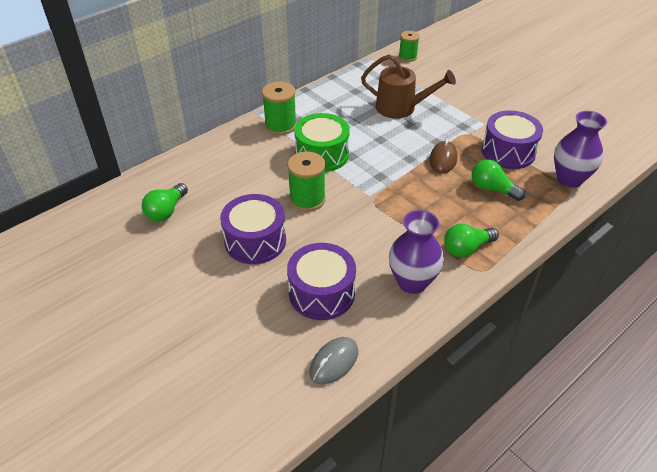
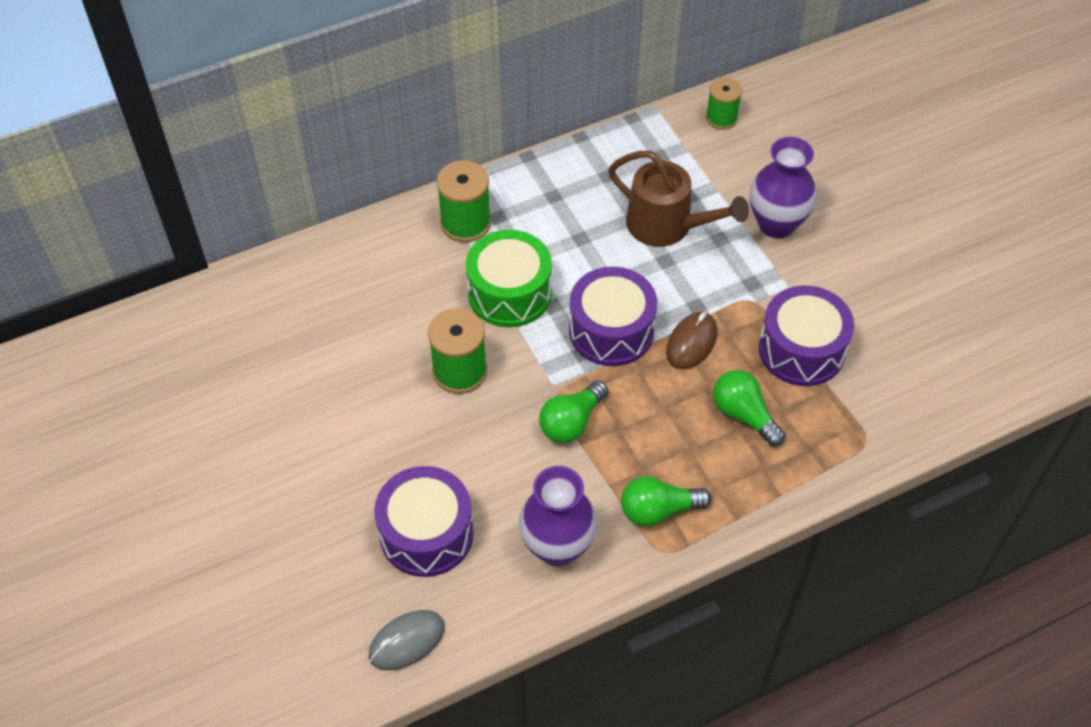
camera: 15 degrees right, 10 degrees up
green light bulb [142,183,188,222] -> green light bulb moved to [539,380,608,443]
purple drum [220,194,286,264] -> purple drum moved to [569,267,657,366]
purple vase [554,111,607,188] -> purple vase moved to [750,137,817,238]

